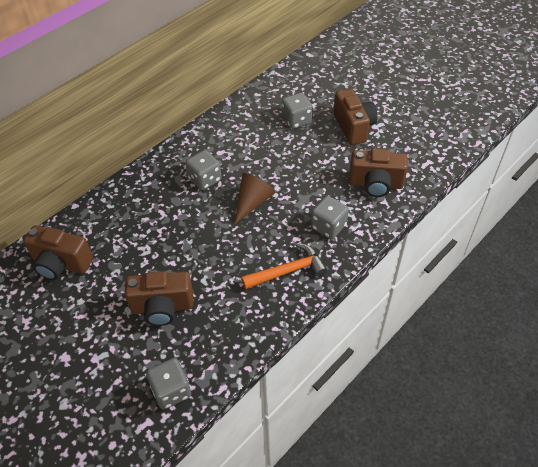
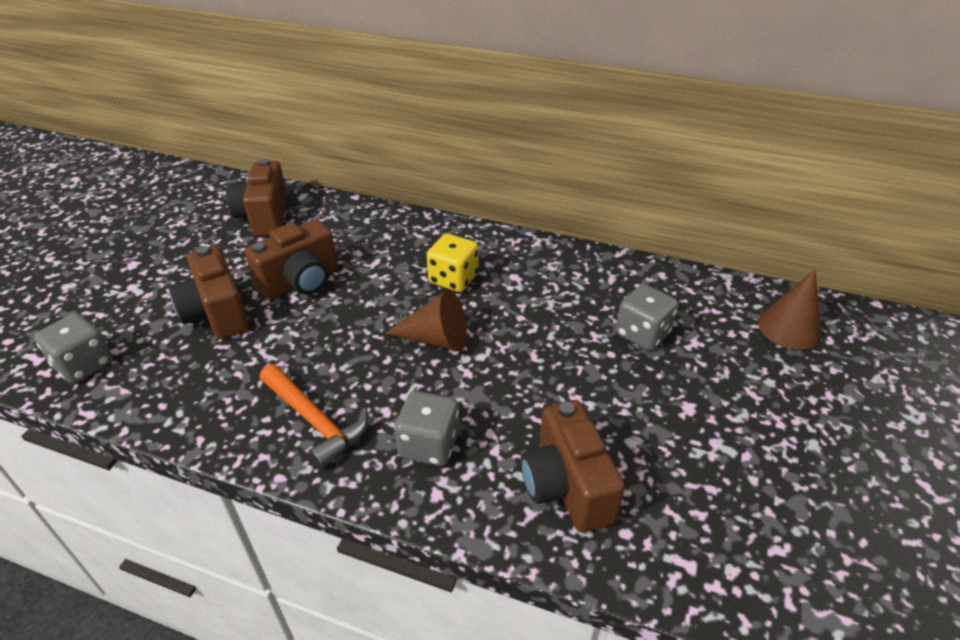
camera: 65 degrees right, 10 degrees down
grey dice [185,150,222,190] -> yellow dice [427,234,479,292]
brown camera [334,89,378,145] -> brown camera moved to [245,219,338,299]
none -> brown cone [758,269,822,350]

